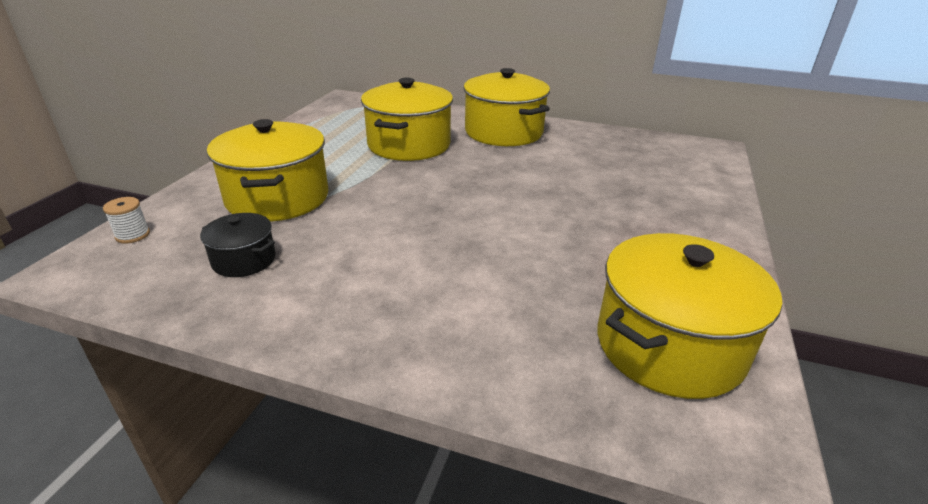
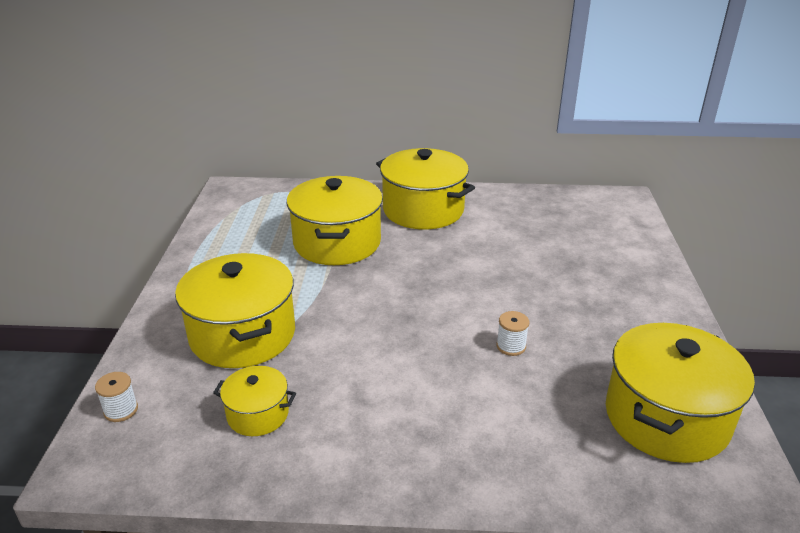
camera: 15 degrees left, 0 degrees up
black pot [200,213,276,277] -> yellow pot [213,366,296,436]
none -> white spool [496,311,529,356]

